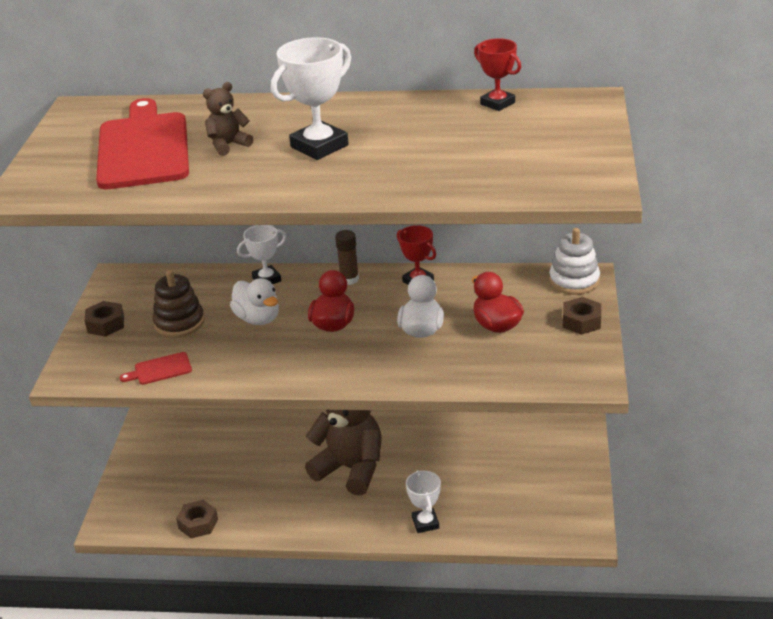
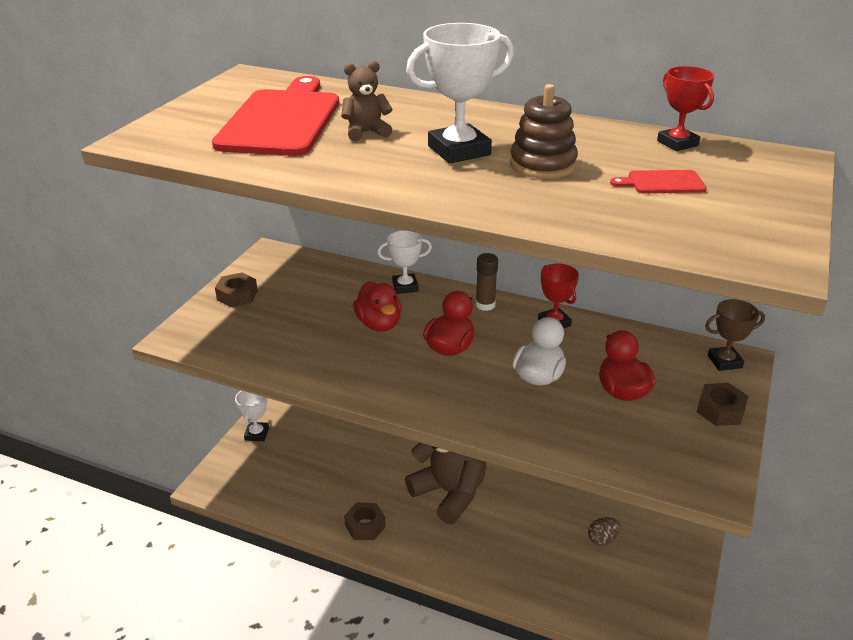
camera: 15 degrees right, 0 degrees up
red cutting board [120,352,192,385] -> red cutting board moved to [610,170,707,193]
brown stacking toy [153,270,205,338] -> brown stacking toy moved to [510,84,578,179]
brown nut [176,500,218,538] -> brown nut moved to [344,503,386,540]
white duck [230,278,279,325] -> red duck [353,281,402,332]
white trophy [406,470,441,533] -> white trophy moved to [235,390,269,442]
white stacking toy [549,228,600,295] -> brown trophy [705,299,765,371]
none -> brown egg [588,517,620,546]

